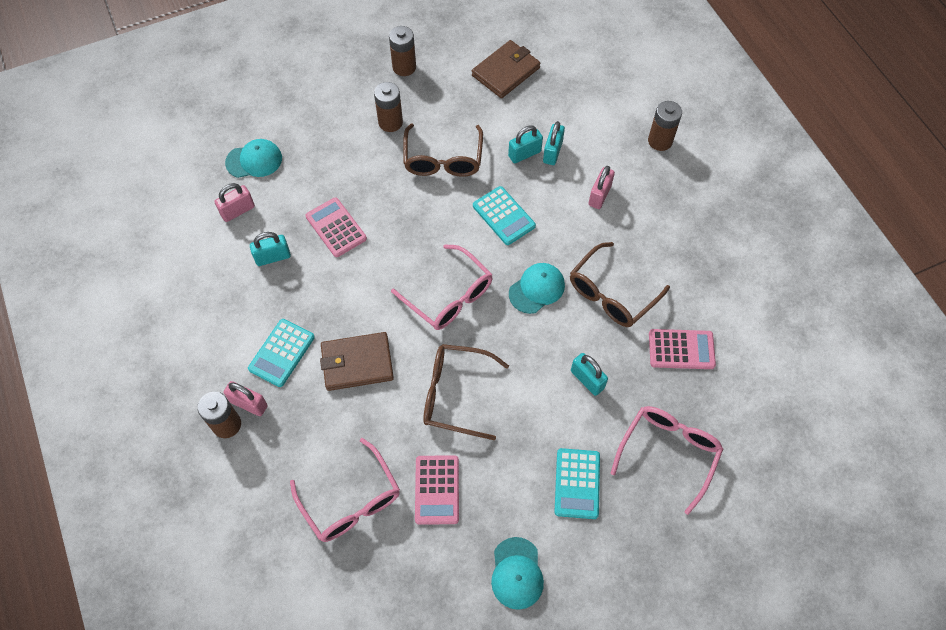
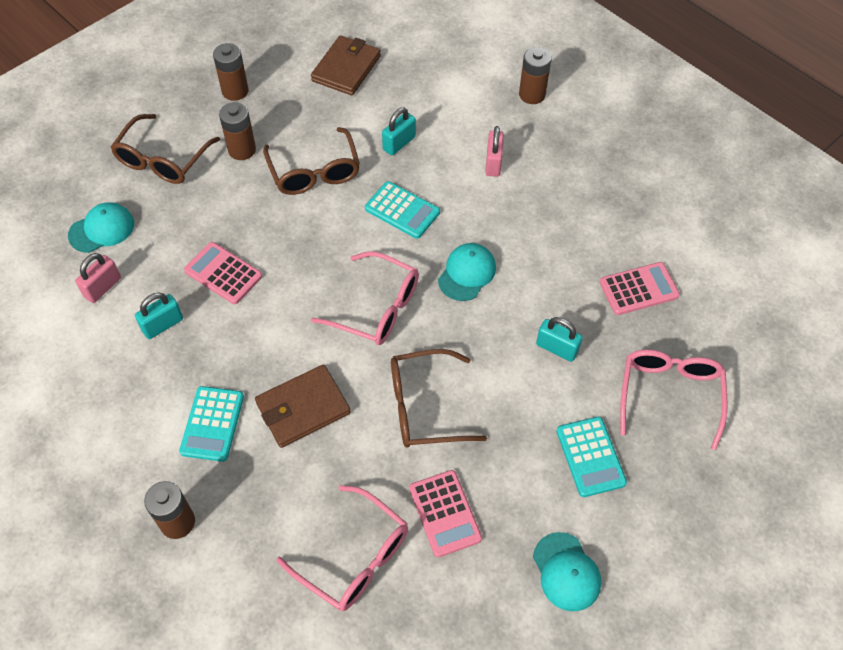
camera: 20 degrees left, 5 degrees down
pink padlock [224,381,268,416] -> none
turquoise padlock [543,121,565,165] -> none
brown glasses [570,242,670,327] -> brown glasses moved to [110,114,220,184]

